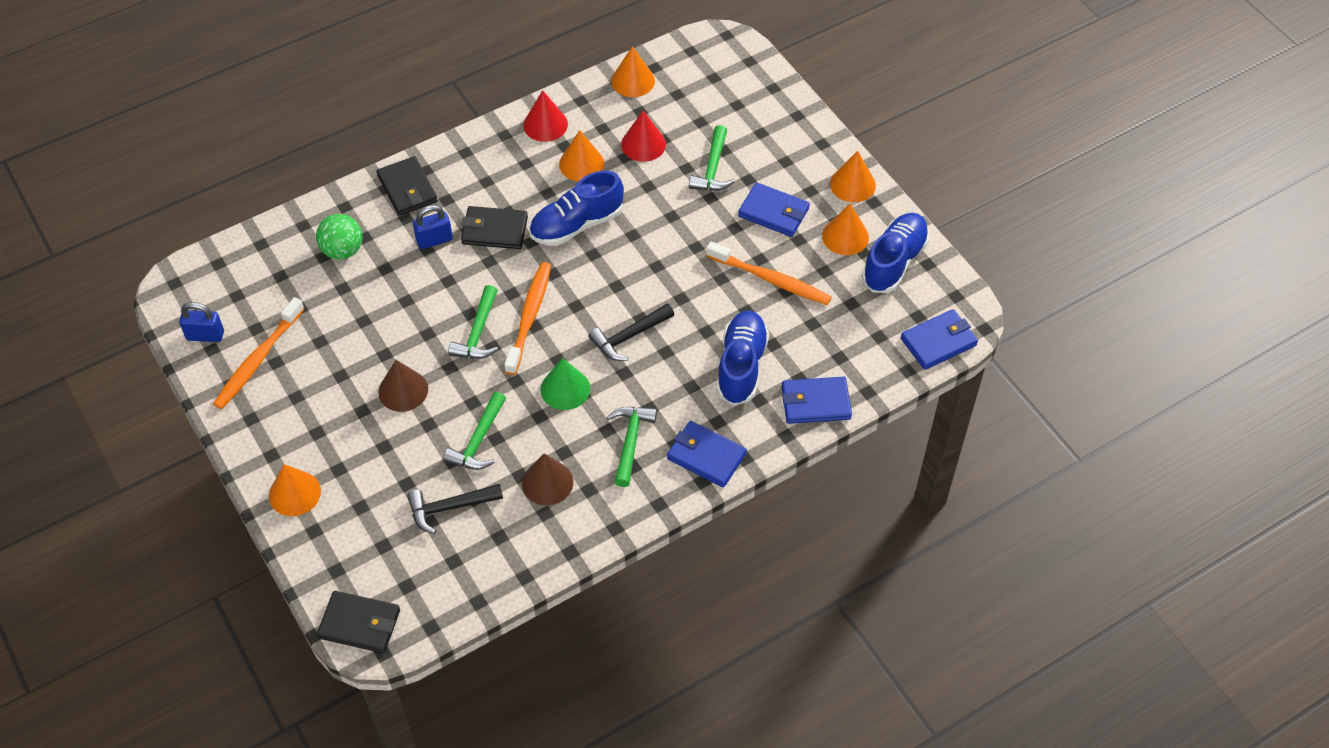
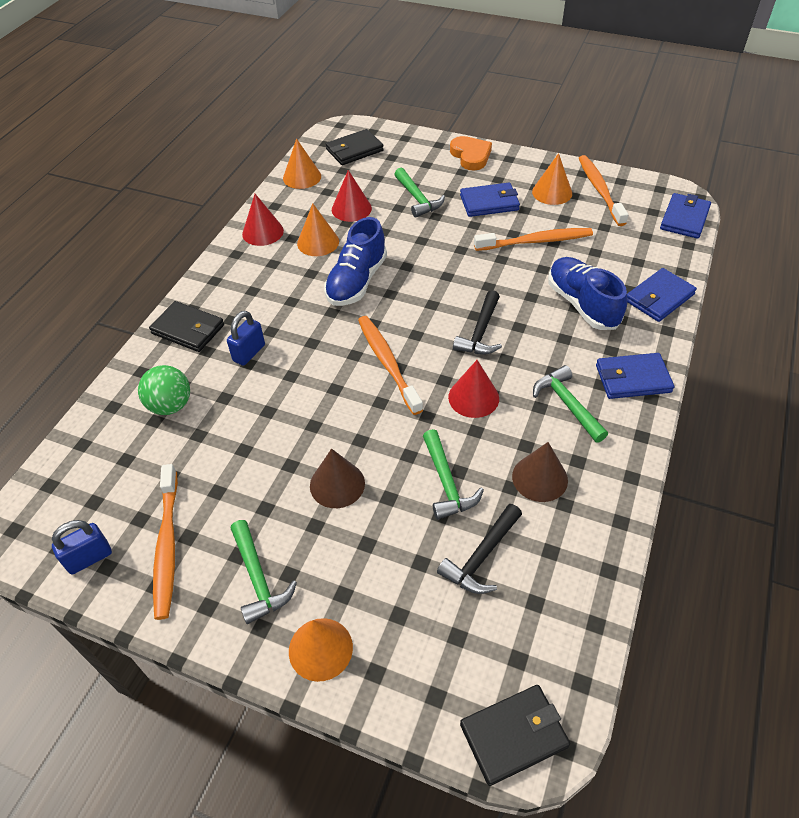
camera: 35 degrees left, 5 degrees down
green hammer [448,285,498,359] -> green hammer moved to [231,520,297,624]
black wallet [461,206,528,249] -> black wallet moved to [326,129,384,165]
green cone [541,358,590,410] -> red cone [448,360,499,418]
orange cone [830,151,876,202] -> none
blue shoe [862,213,929,293] -> orange toothbrush [579,155,628,226]
none -> orange heart [450,136,492,171]

